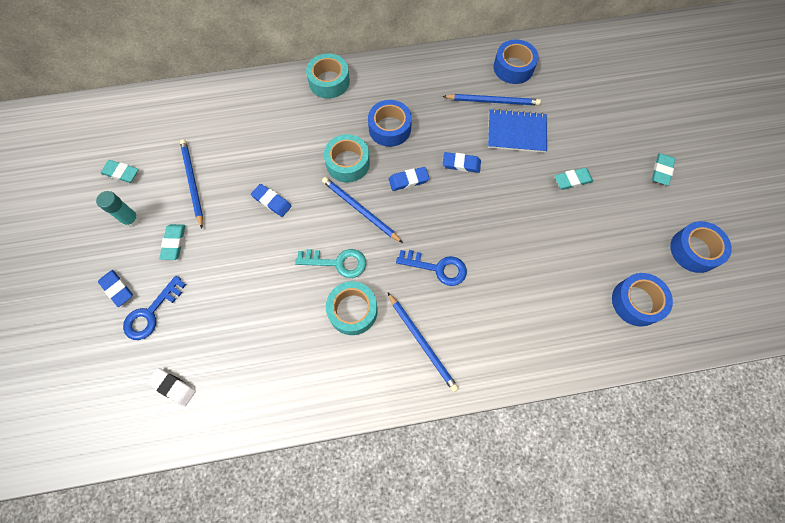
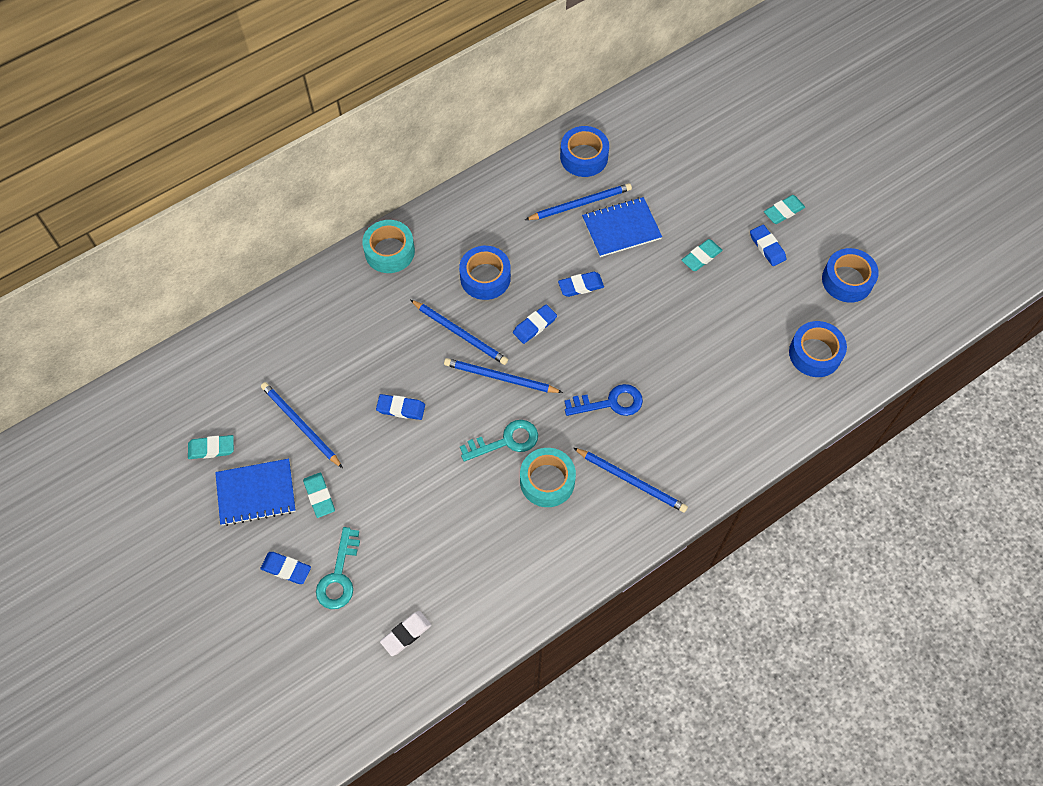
camera: 25 degrees left, 5 degrees down
turquoise glue stick [96,191,140,228] -> blue notebook [215,459,296,526]
blue key [123,276,186,340] -> turquoise key [316,527,360,609]
white eraser [147,368,196,406] -> white eraser turned 45 degrees counterclockwise [380,611,431,656]
turquoise tape [324,134,370,183] -> blue pencil [410,300,508,365]
turquoise eraser [652,153,675,186] -> turquoise eraser turned 60 degrees clockwise [764,195,805,224]
none -> blue eraser [750,225,786,266]

